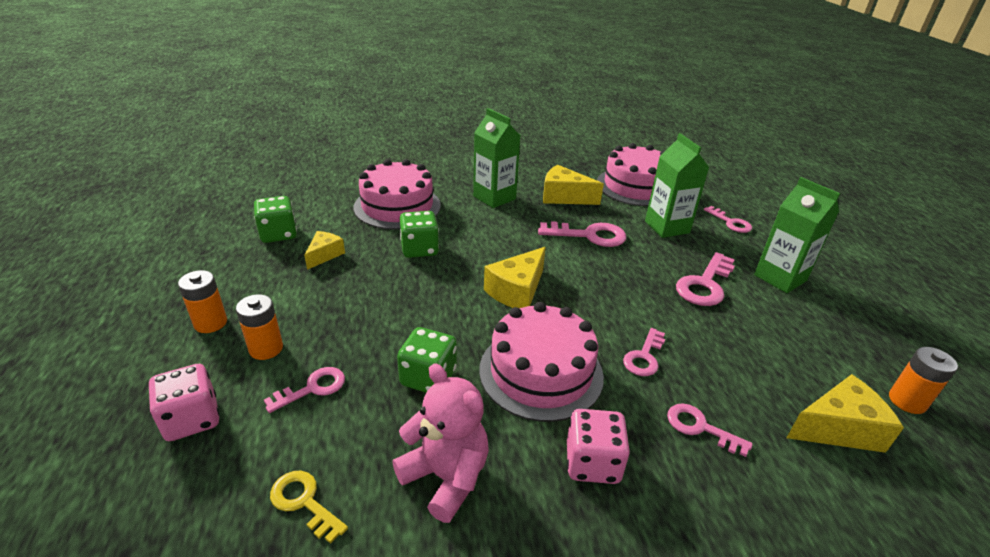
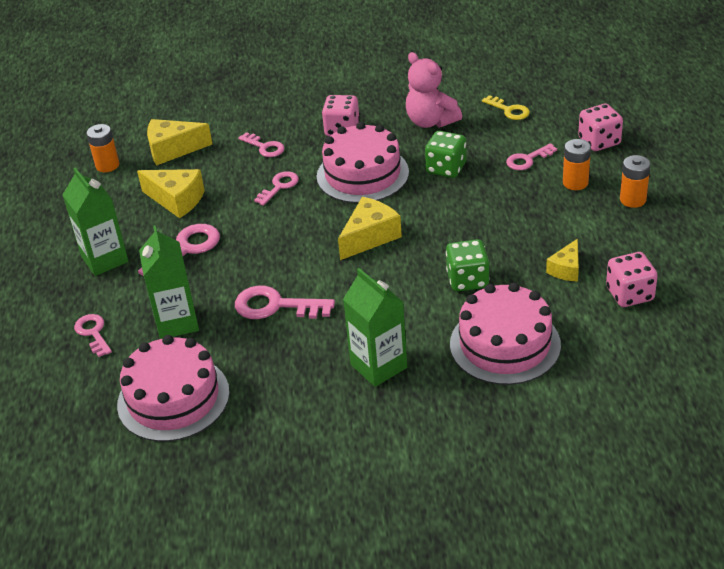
camera: 170 degrees left, 5 degrees up
green dice [254,196,297,243] -> pink dice [606,252,658,307]
yellow cheese [543,165,604,205] -> yellow cheese moved to [137,169,205,218]

